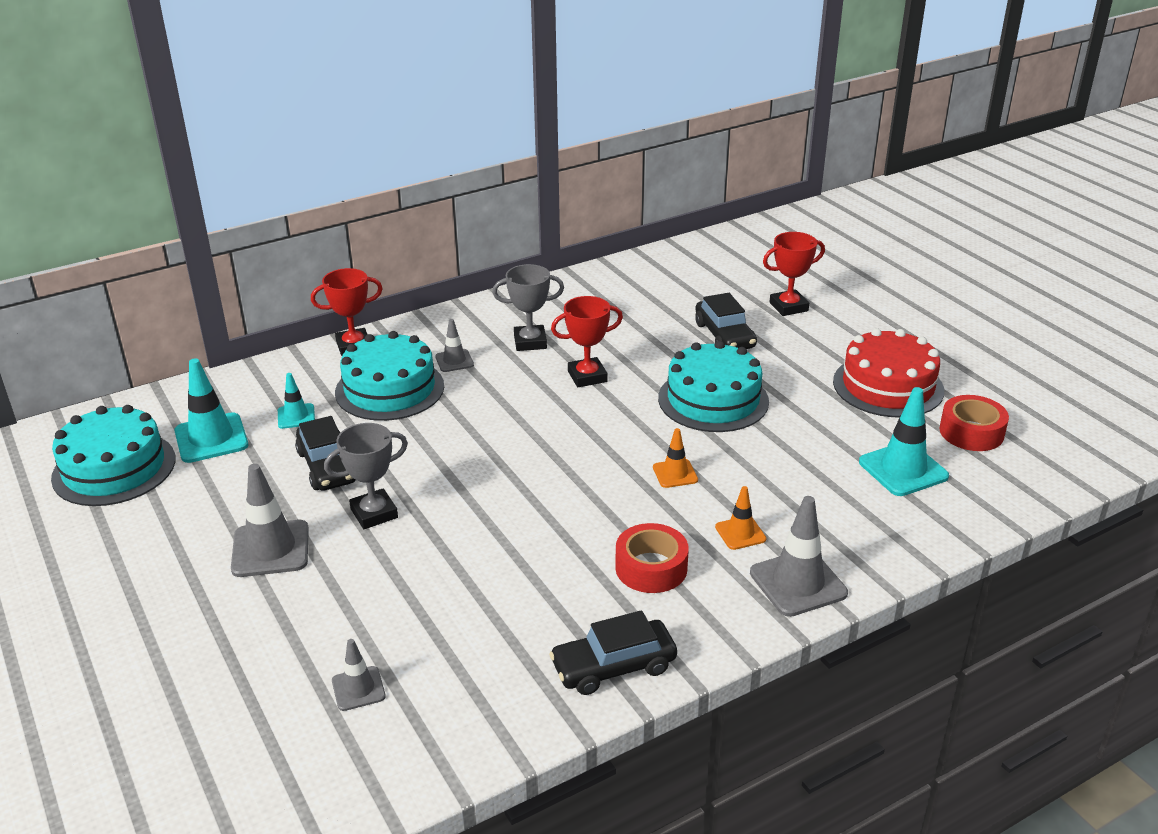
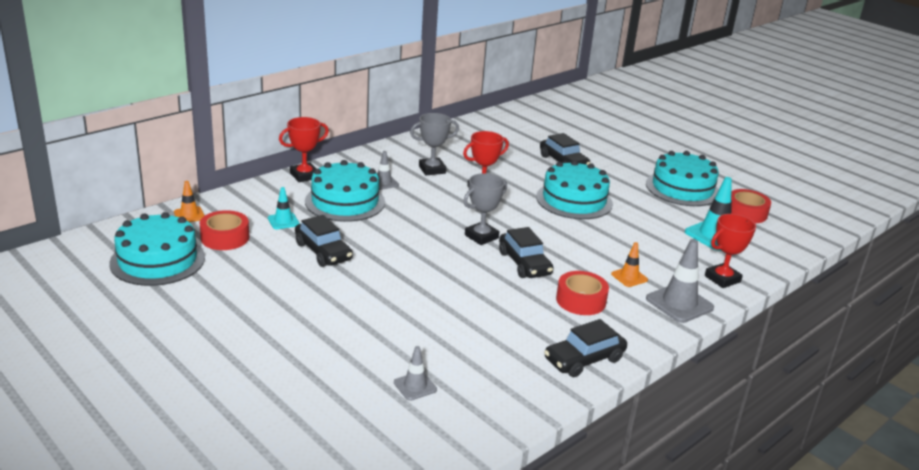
camera: 15 degrees left, 5 degrees down
turquoise traffic cone [174,358,248,463] -> red tape [200,210,249,250]
grey traffic cone [231,464,309,577] -> none
grey trophy [324,423,408,529] -> grey trophy moved to [464,173,507,245]
orange traffic cone [653,428,698,488] -> orange traffic cone moved to [174,181,205,222]
red trophy [763,232,825,316] -> red trophy moved to [705,214,756,288]
red cake [833,328,944,417] -> turquoise cake [646,151,719,206]
none -> black car [499,227,553,278]

